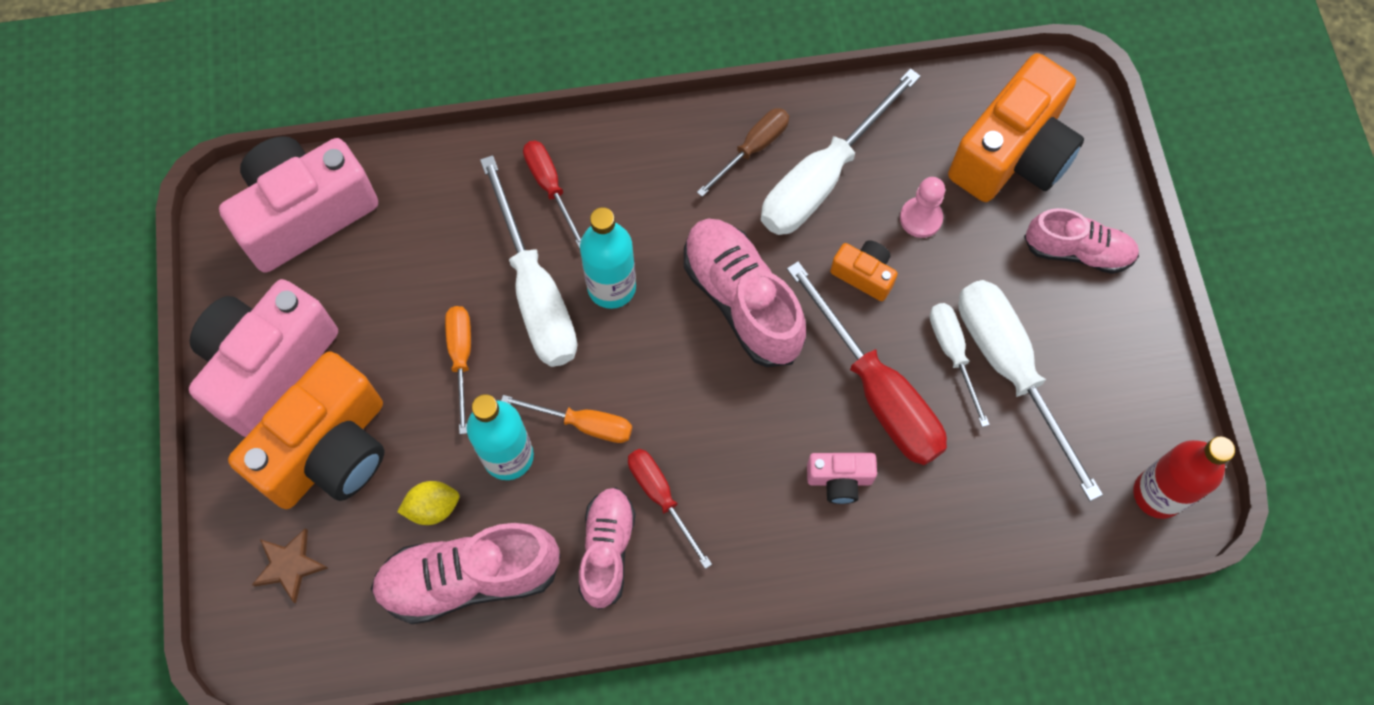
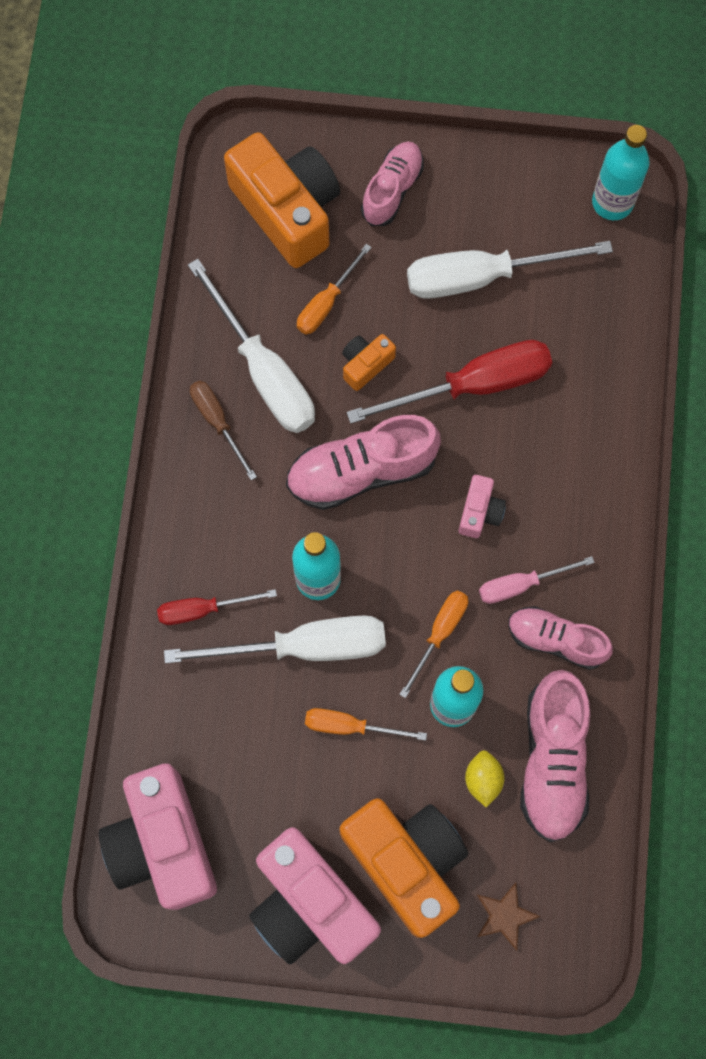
camera: 75 degrees left, 5 degrees up
red screwdriver [628,449,712,569] -> pink screwdriver [479,556,595,604]
pink camera [807,453,877,504] -> pink camera moved to [459,475,506,538]
pink pawn [900,177,945,238] -> orange screwdriver [297,244,372,335]
white screwdriver [930,303,990,427] -> none
red bottle [1133,436,1235,519] -> turquoise bottle [592,125,650,220]

